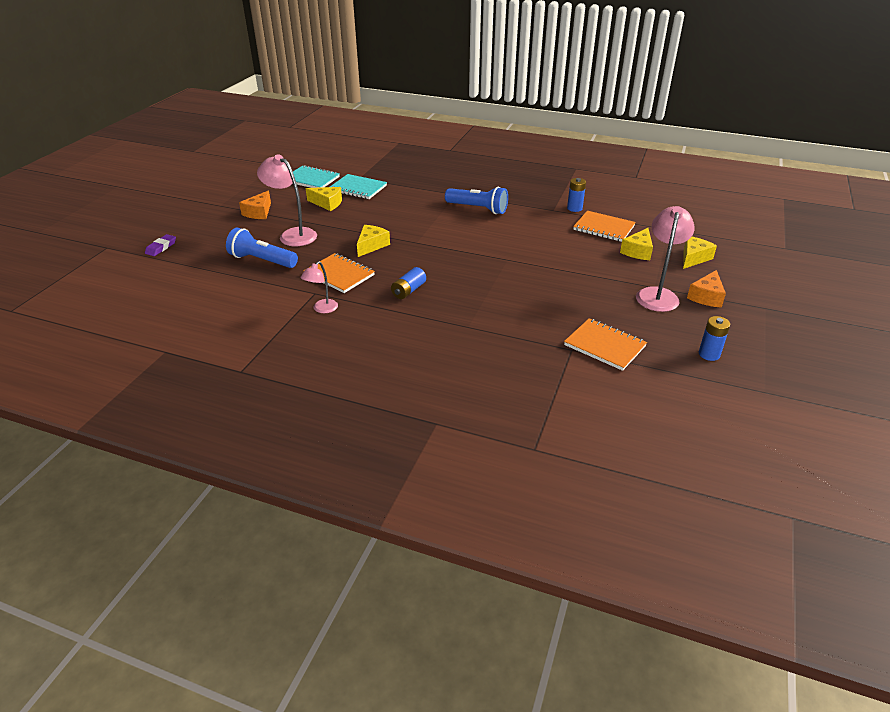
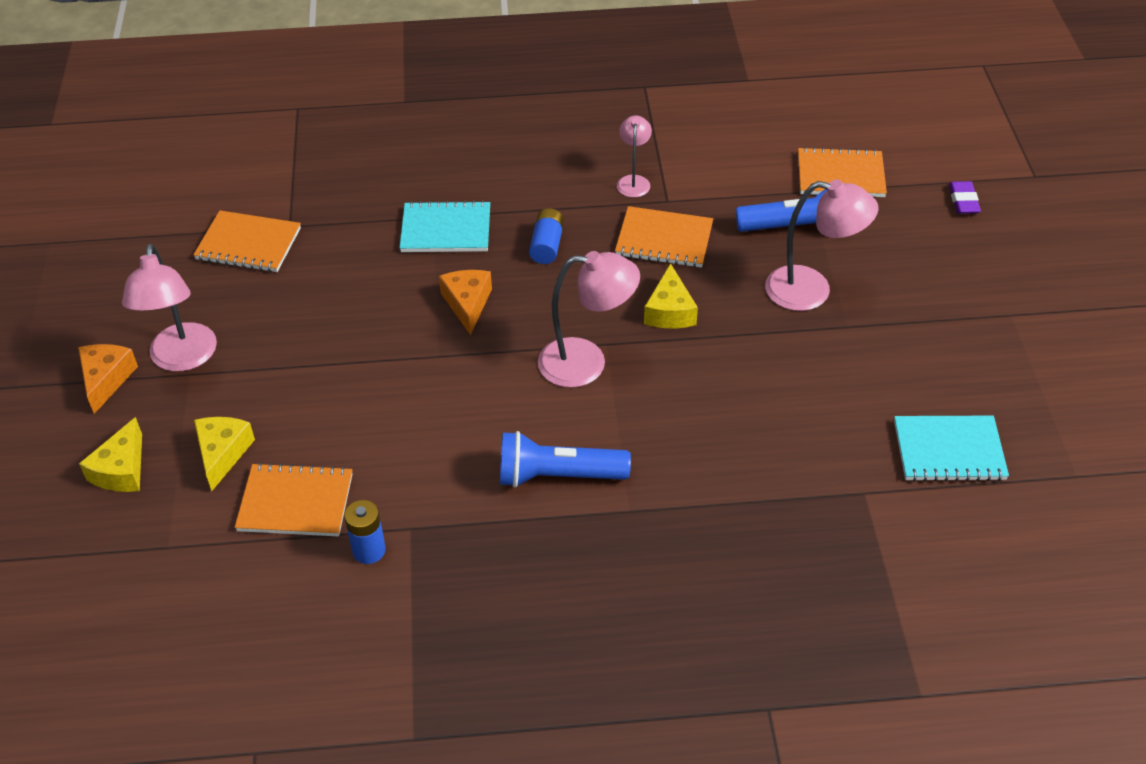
camera: 155 degrees right, 10 degrees up
orange cheese [239,191,271,219] -> orange cheese moved to [439,270,492,335]
yellow cheese [306,187,342,211] -> none
turquoise notebook [330,174,387,199] -> turquoise notebook moved to [400,200,490,252]
blue battery [699,316,730,361] -> none
none -> pink lamp [538,251,640,388]
none -> orange notebook [798,147,887,197]

